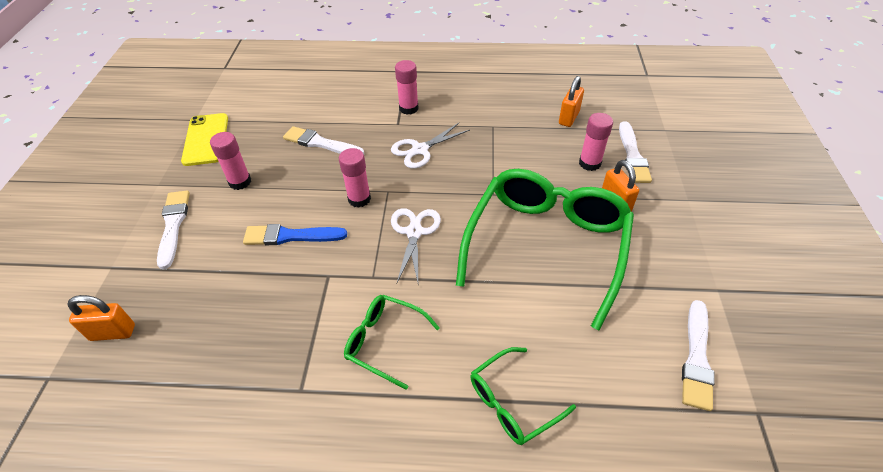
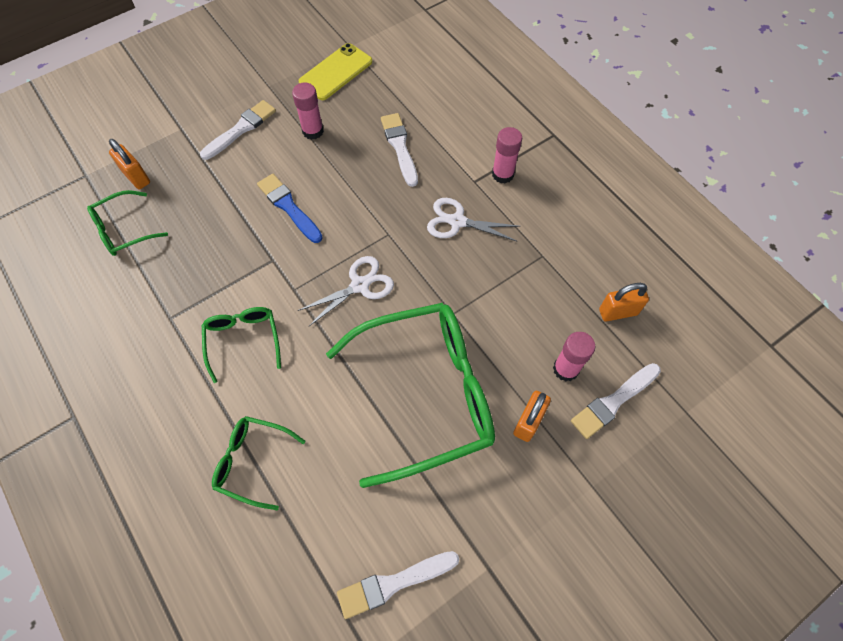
camera: 50 degrees right, 15 degrees up
pink glue stick [339,148,371,208] -> none
none -> green glasses [87,190,168,256]

